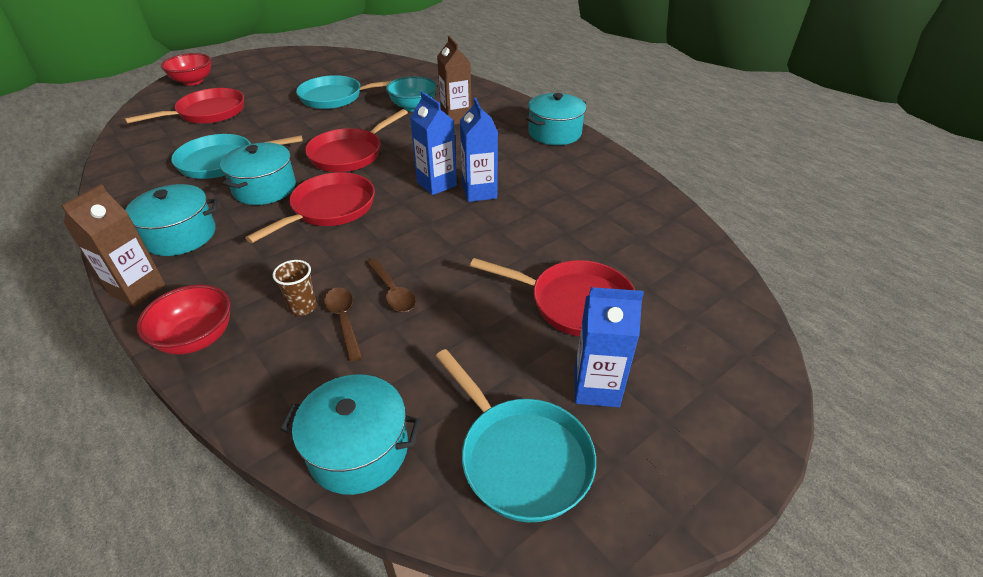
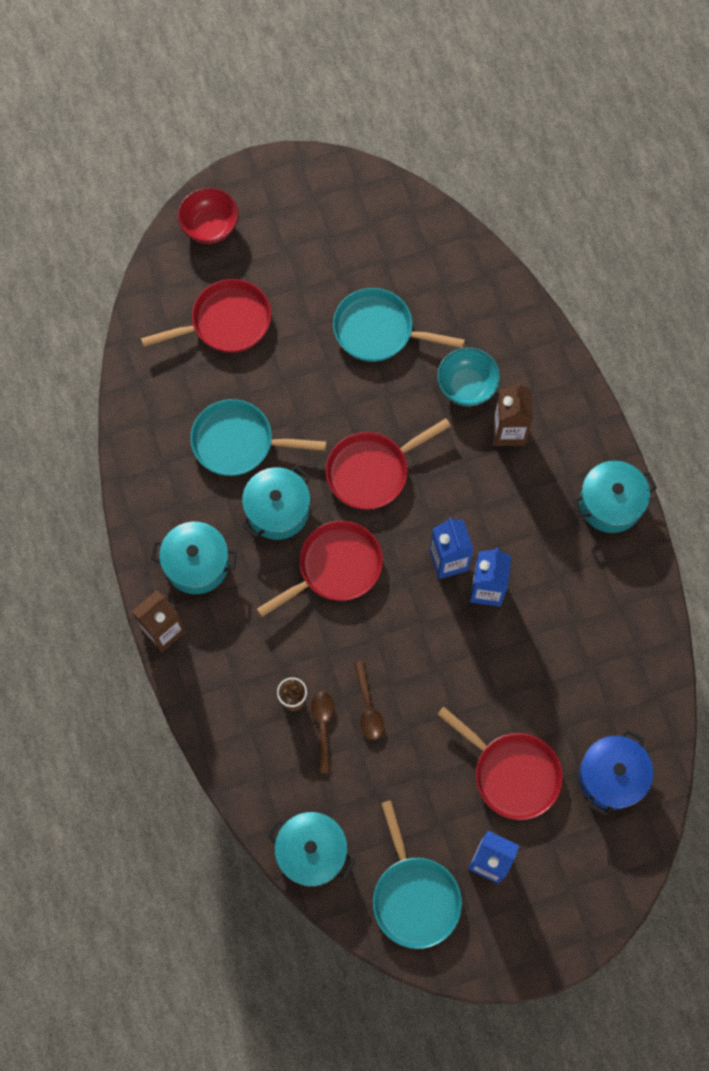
camera: 20 degrees right, 30 degrees up
red bowl [137,284,231,355] -> none
none -> blue pot [579,729,654,816]

